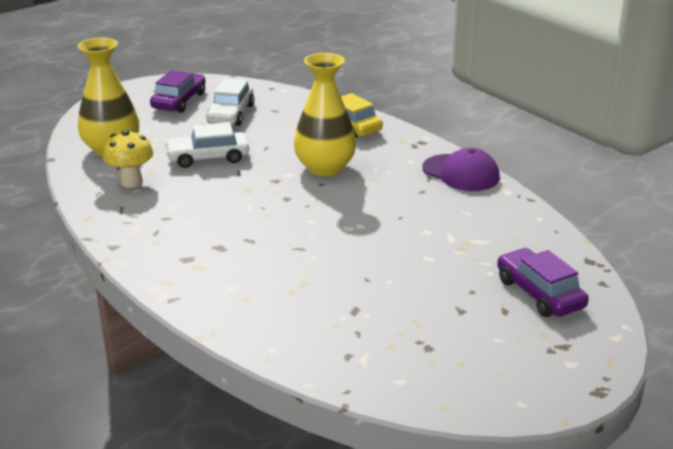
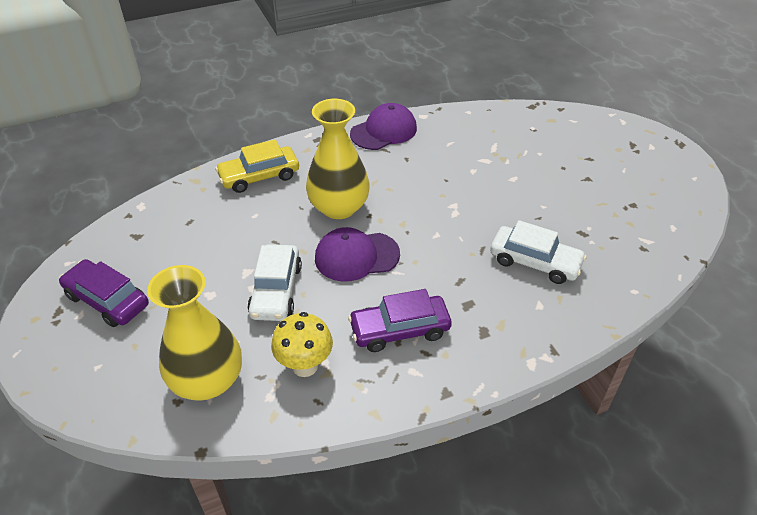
camera: 75 degrees left, 15 degrees up
white car [206,78,254,126] -> white car moved to [490,220,587,284]
purple car [497,248,589,317] -> purple car moved to [348,289,452,352]
none -> purple cap [315,227,400,282]

